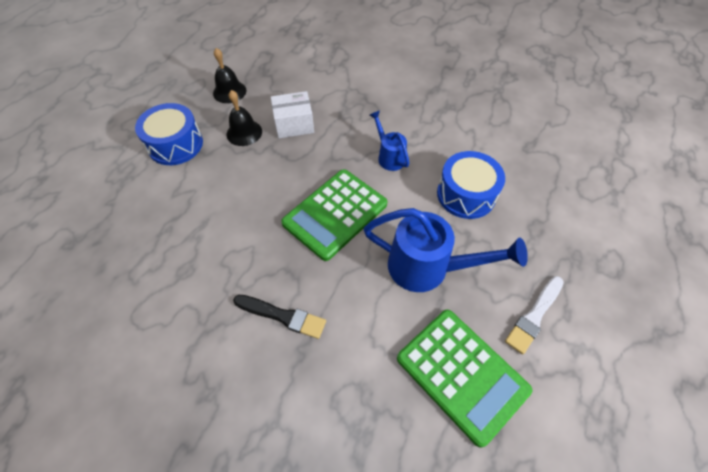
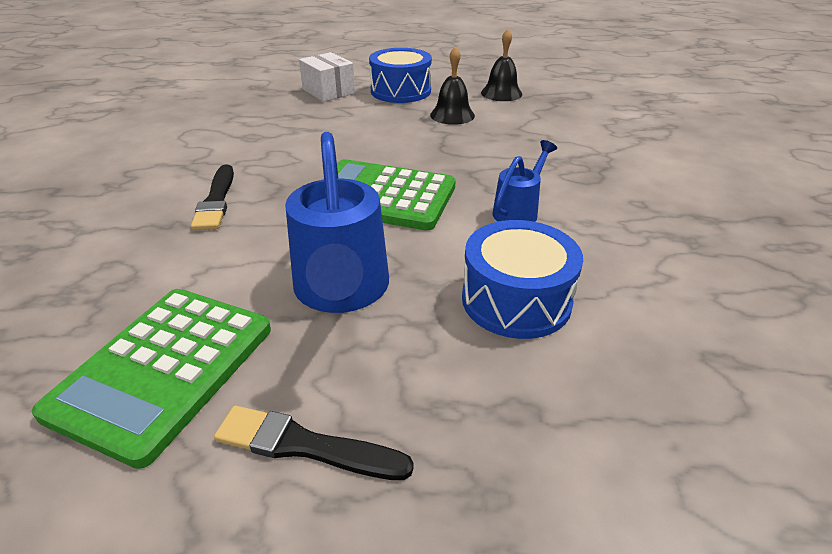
camera: 65 degrees right, 20 degrees down
white box [271,91,314,138] -> white box moved to [299,52,355,102]
white brush [505,276,564,354] -> black brush [214,405,414,480]

